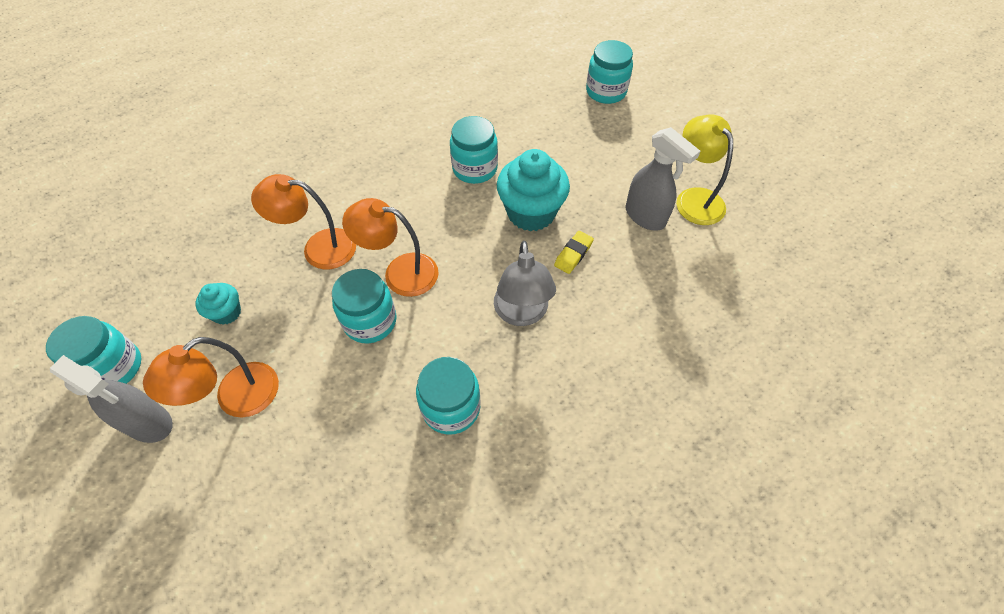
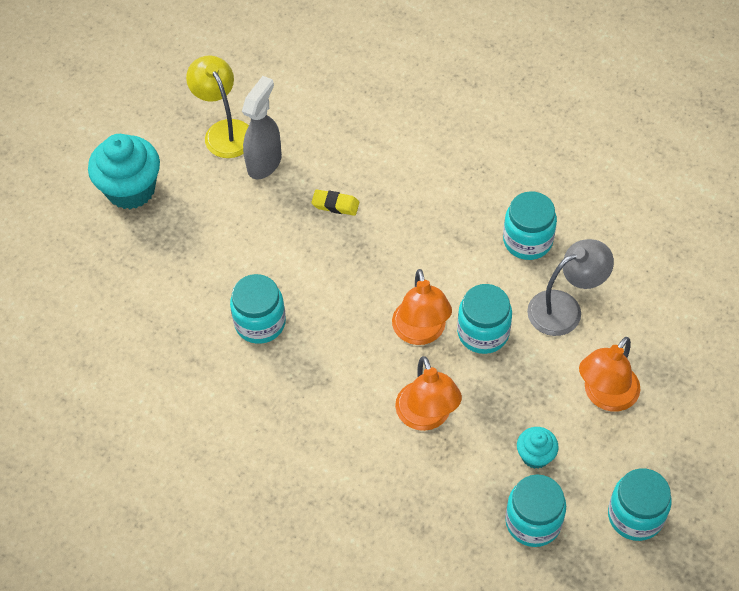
camera: 110 degrees left, 0 degrees up
grey spray bottle [50,355,173,443] -> none
orange lamp [143,337,279,418] -> orange lamp turned 105 degrees clockwise [579,337,640,412]
grey lamp [494,241,556,326] -> grey lamp moved to [527,239,614,336]
turquoise cupcake [497,149,570,231] -> turquoise cupcake moved to [88,134,160,209]
turquoise jar [586,40,633,104] -> turquoise jar moved to [505,474,566,547]
yellow lamp [676,114,733,225] -> yellow lamp turned 105 degrees clockwise [186,56,249,158]

